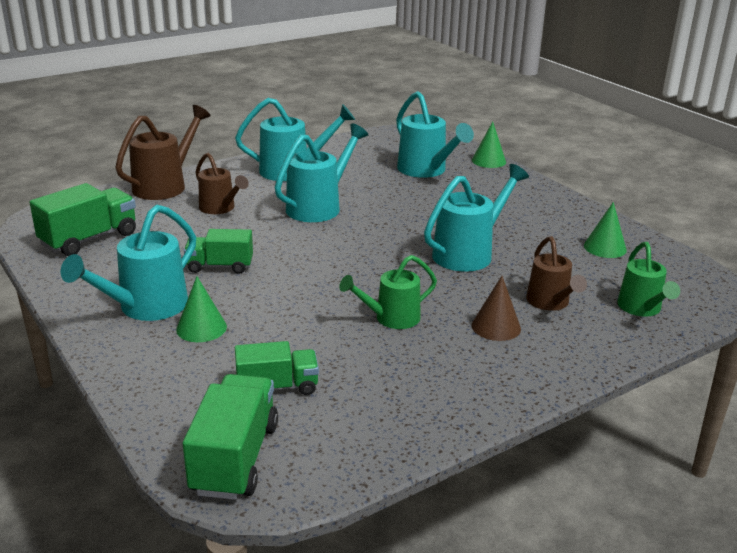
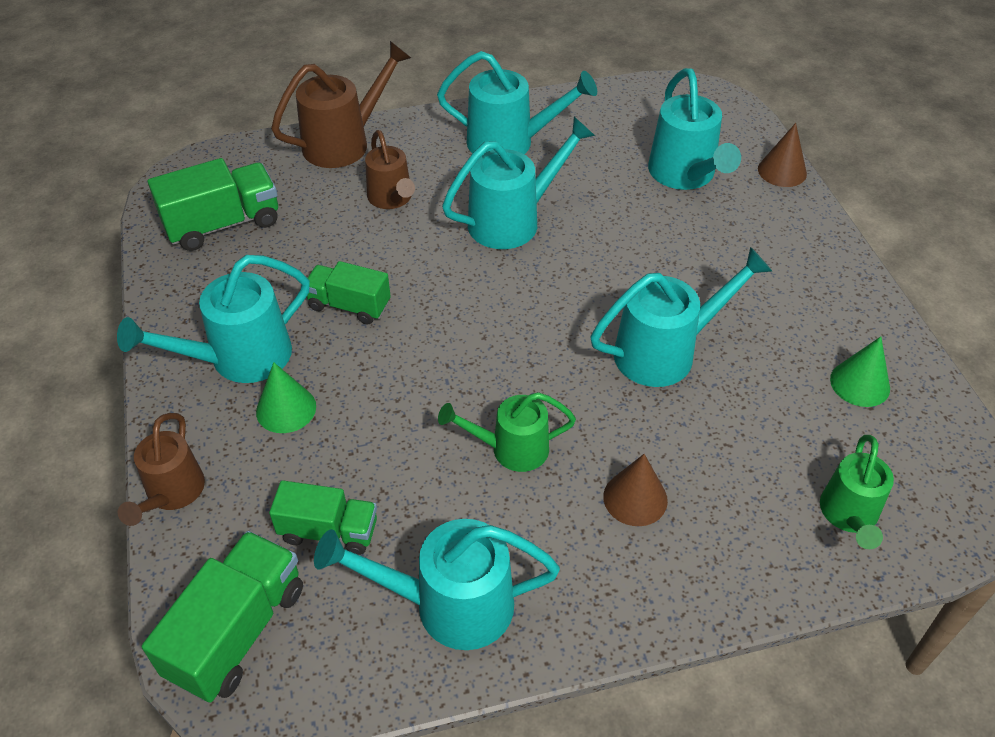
camera: 20 degrees right, 20 degrees up
green cone [472,122,506,168] -> brown cone [758,123,807,187]
brown watering can [526,236,587,311] -> brown watering can moved to [118,413,205,526]
none -> turquoise watering can [314,519,560,650]

